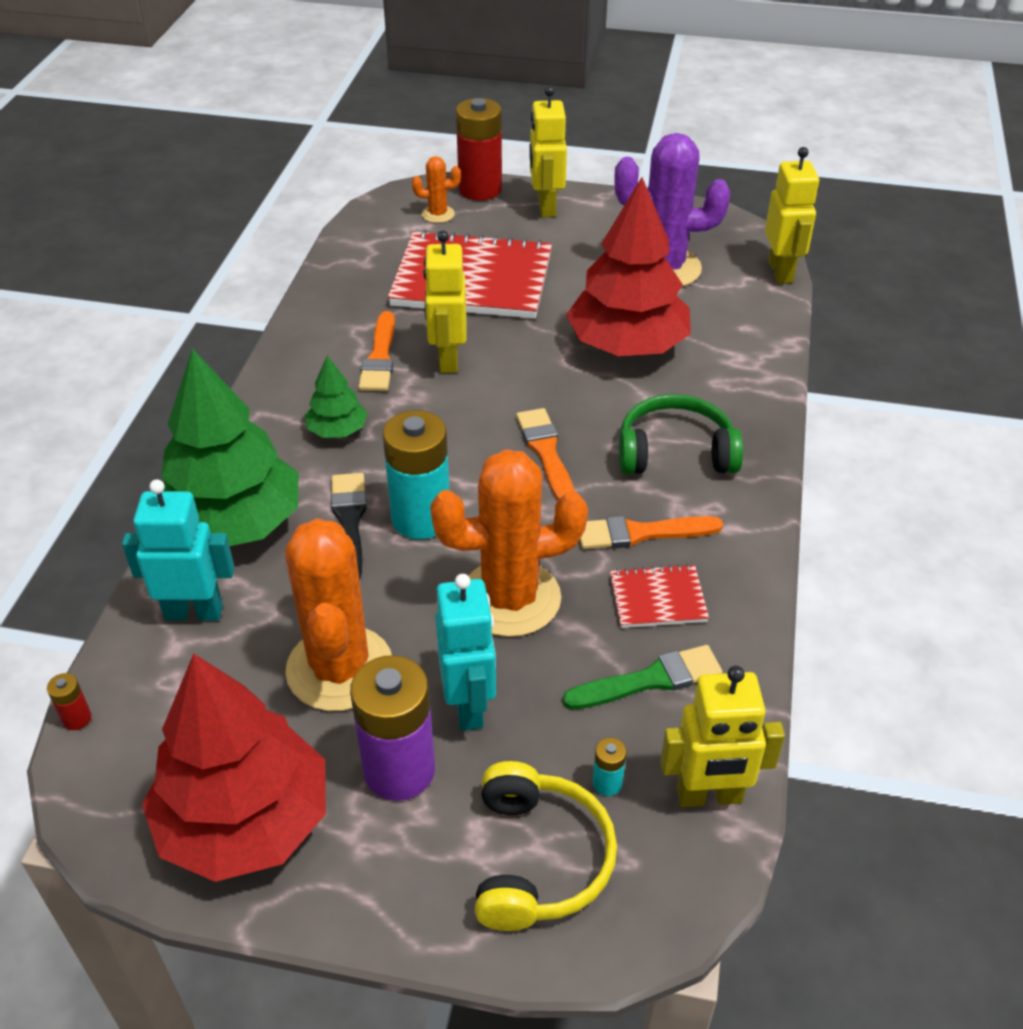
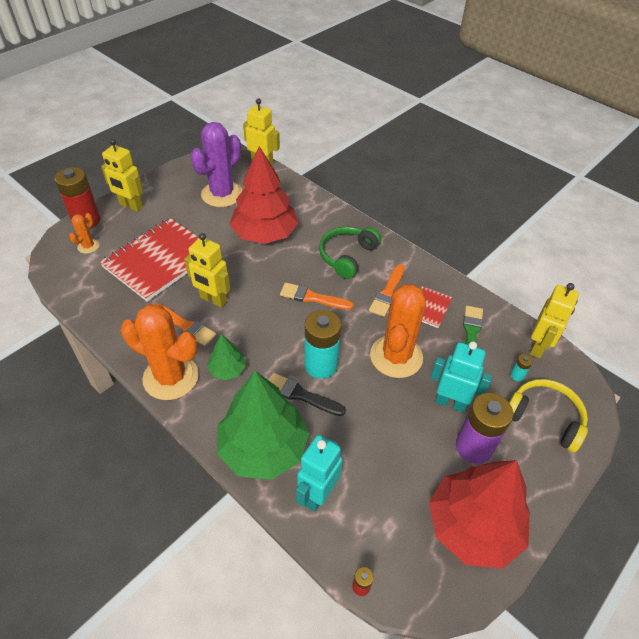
camera: 60 degrees left, 5 degrees up
orange cactus [285,518,392,711] -> orange cactus moved to [121,304,199,400]

